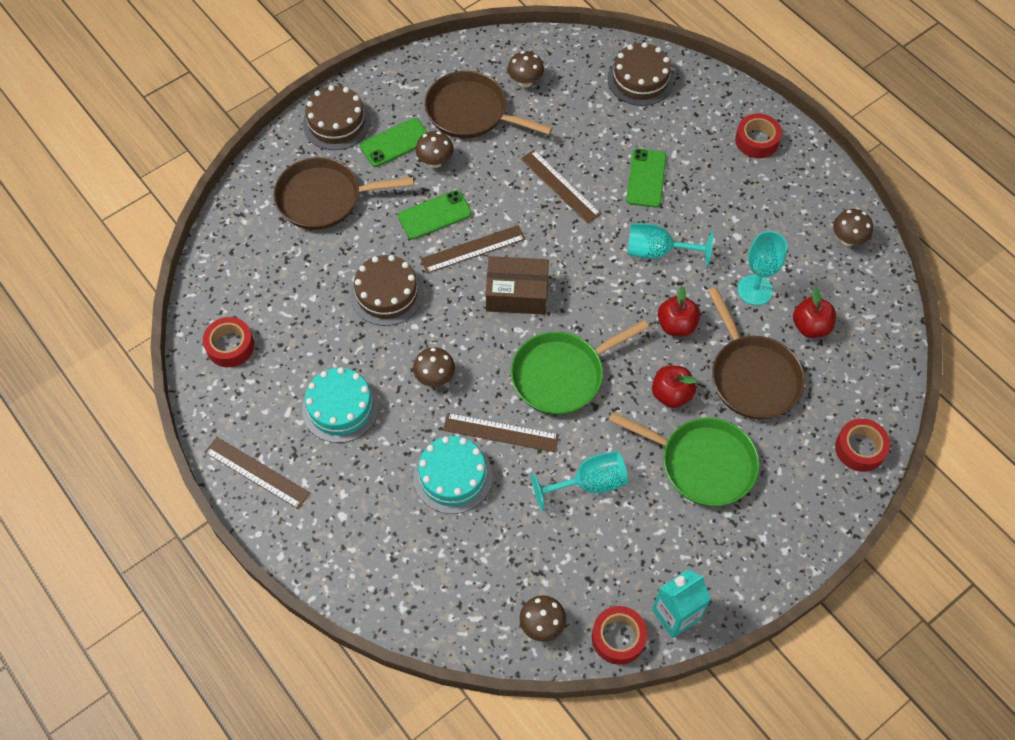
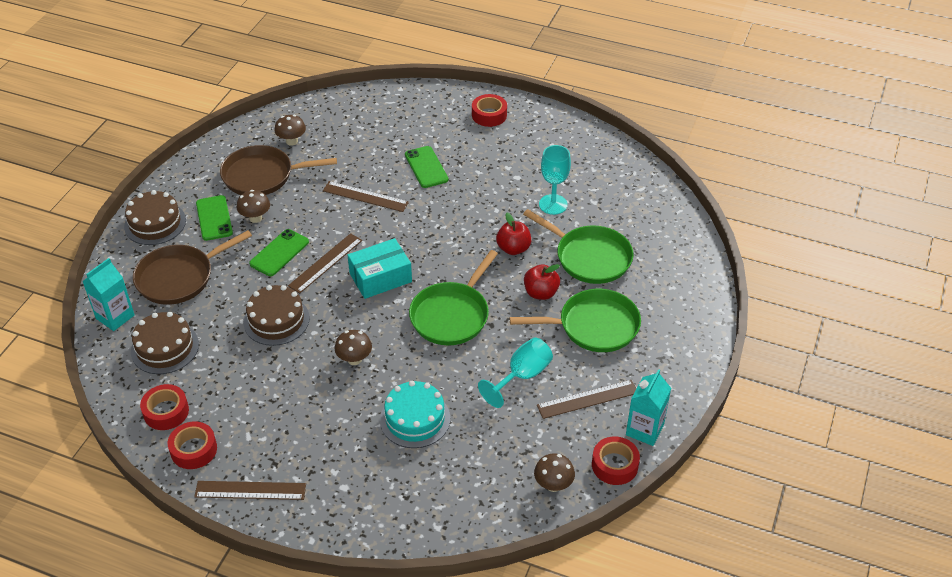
camera: 30 degrees left, 15 degrees down
turquoise cake [302,367,379,443] -> none
green phone [360,118,427,167] -> green phone turned 45 degrees counterclockwise [196,195,233,241]
brown ruler [443,413,559,452] -> brown ruler moved to [537,380,637,419]
brown box [486,256,549,315] -> turquoise box [348,238,412,299]
brown cake [608,42,674,106] -> brown cake moved to [131,312,199,374]
turquoise goblet [627,223,713,266] -> none
brown pan [708,287,805,419] -> green pan [523,209,634,284]
red apple [793,287,836,338] -> none
brown mushroom [833,209,873,246] -> none
red tape [835,418,890,472] -> red tape moved to [168,421,217,469]
none -> turquoise carton [82,258,135,331]

